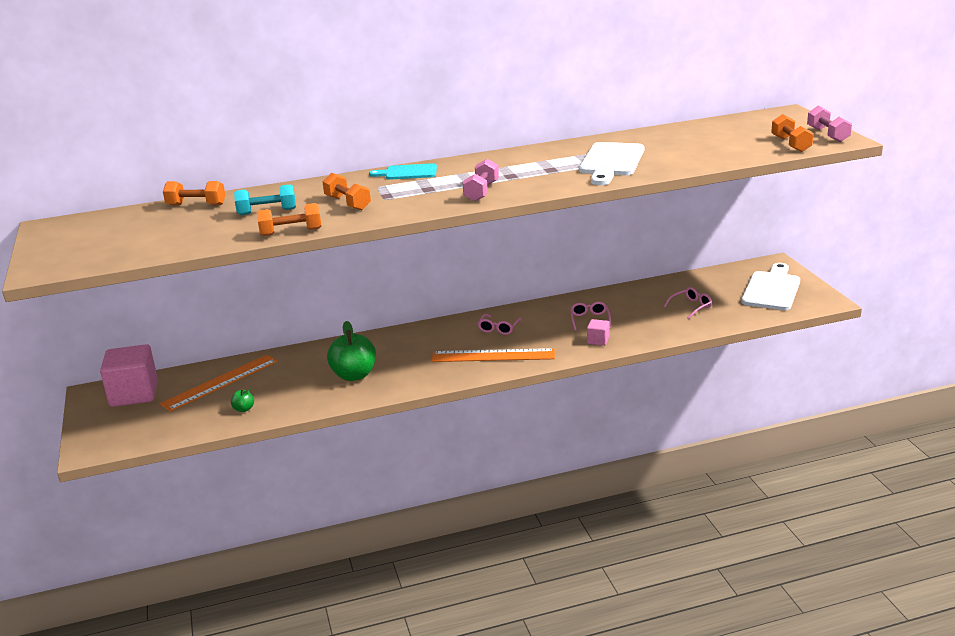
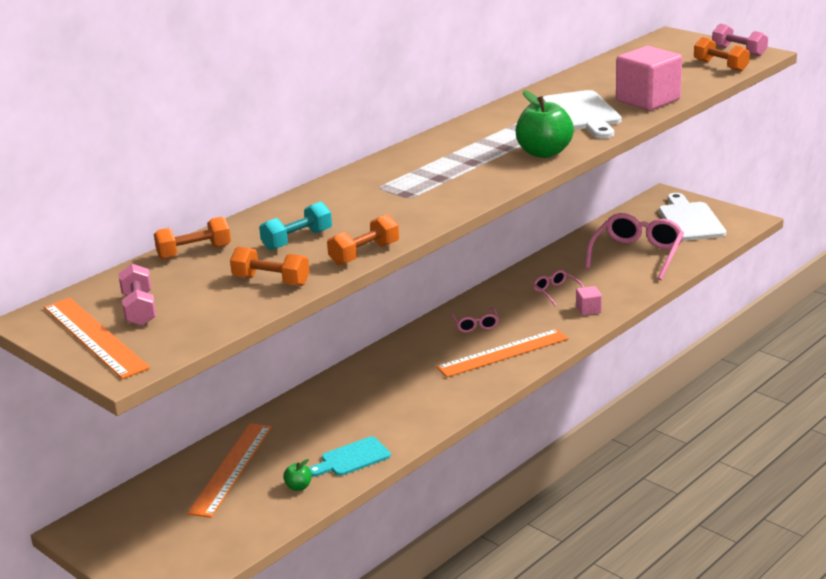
camera: 30 degrees left, 0 degrees up
pink cube [100,344,158,407] -> pink cube moved to [616,46,682,111]
orange dumbbell [323,173,371,210] -> orange dumbbell moved to [230,247,310,286]
green apple [327,321,376,381] -> green apple moved to [516,90,574,158]
turquoise cutting board [369,163,437,180] -> turquoise cutting board moved to [309,437,391,477]
pink dumbbell [463,159,499,202] -> pink dumbbell moved to [118,264,157,326]
pink glasses [664,287,712,319] -> pink glasses [585,213,684,280], size x2.07
none -> orange ruler [44,298,150,379]

